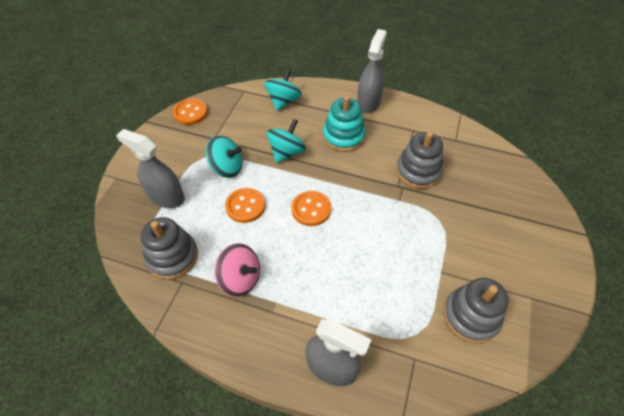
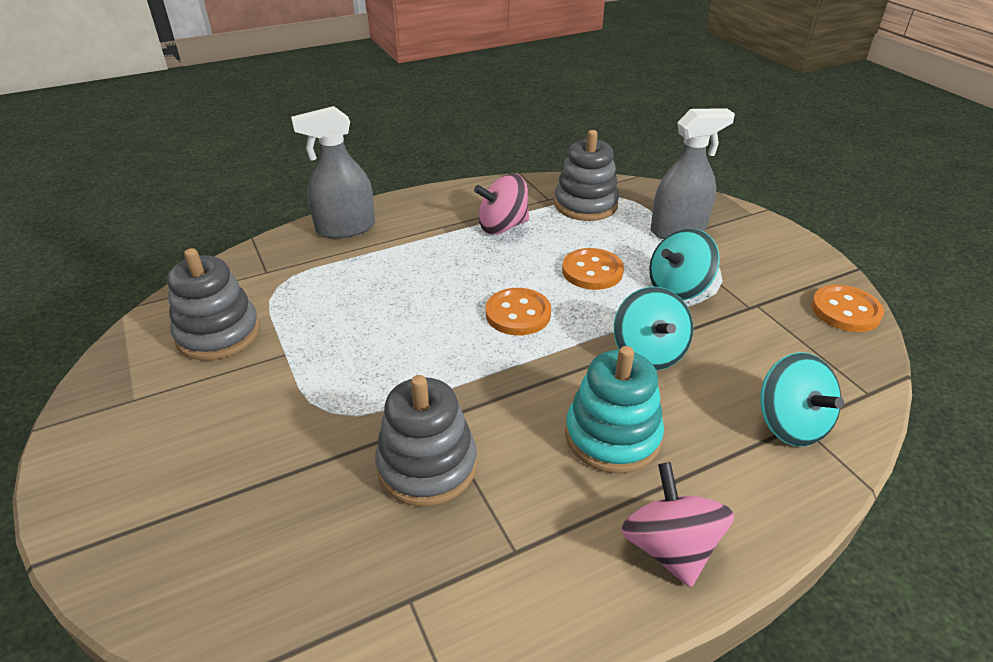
camera: 135 degrees right, 15 degrees down
grey spray bottle [357,29,387,114] -> pink spinning top [621,462,734,587]

